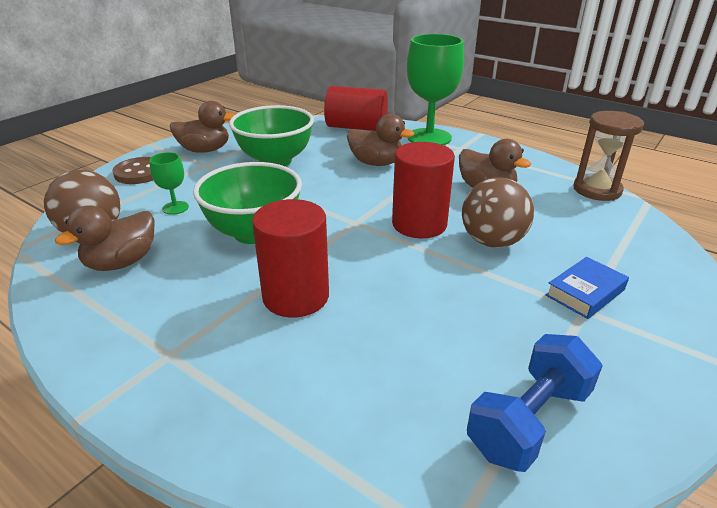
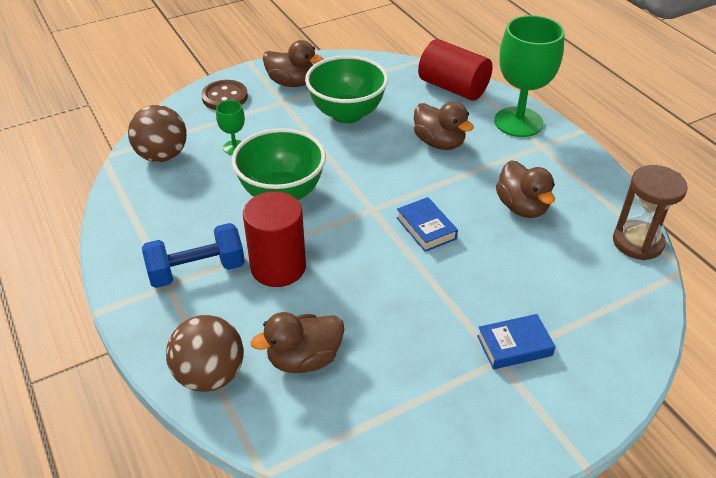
camera: 25 degrees right, 10 degrees up
brown duck [55,205,155,271] -> brown duck moved to [251,312,344,373]
red cylinder [392,142,455,238] -> blue book [396,197,458,252]
brown ball [462,177,534,248] -> brown ball moved to [166,315,244,392]
blue dumbbell [467,334,603,472] -> blue dumbbell moved to [142,223,245,288]

